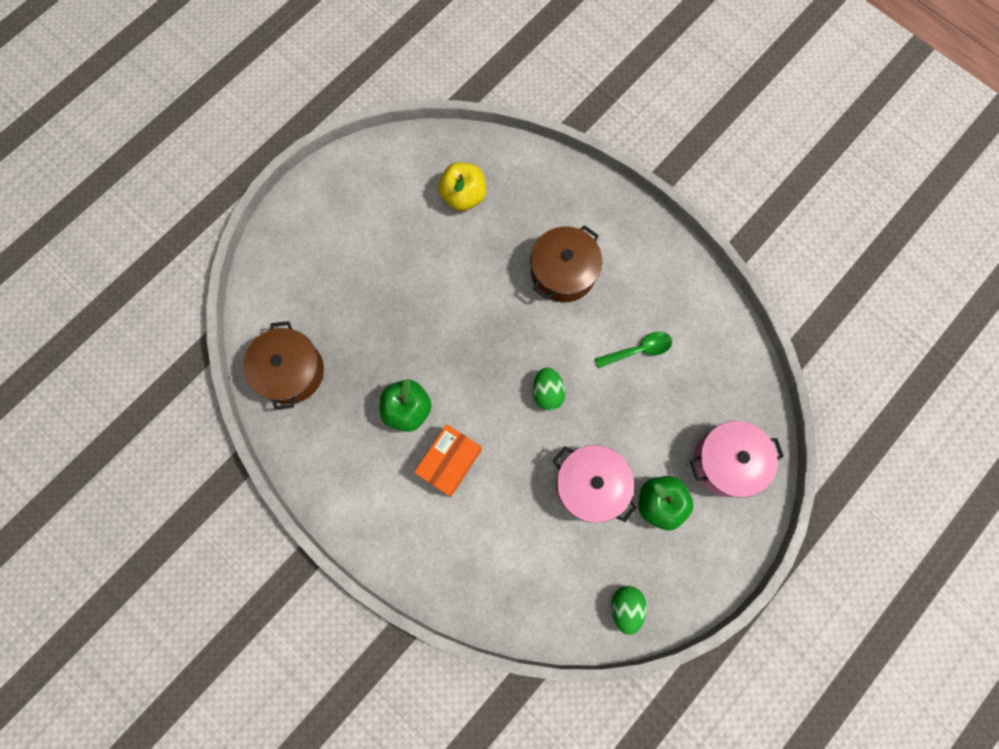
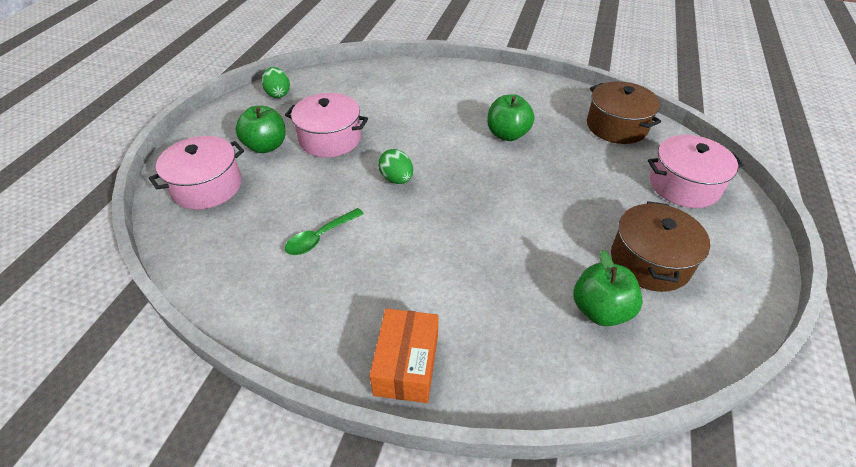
camera: 155 degrees right, 30 degrees down
orange box [414,424,482,497] -> orange box moved to [369,308,439,403]
yellow apple [438,162,486,211] -> green apple [573,250,643,326]
brown pot [531,225,602,302] -> brown pot moved to [611,201,710,292]
none -> pink pot [648,135,743,208]

